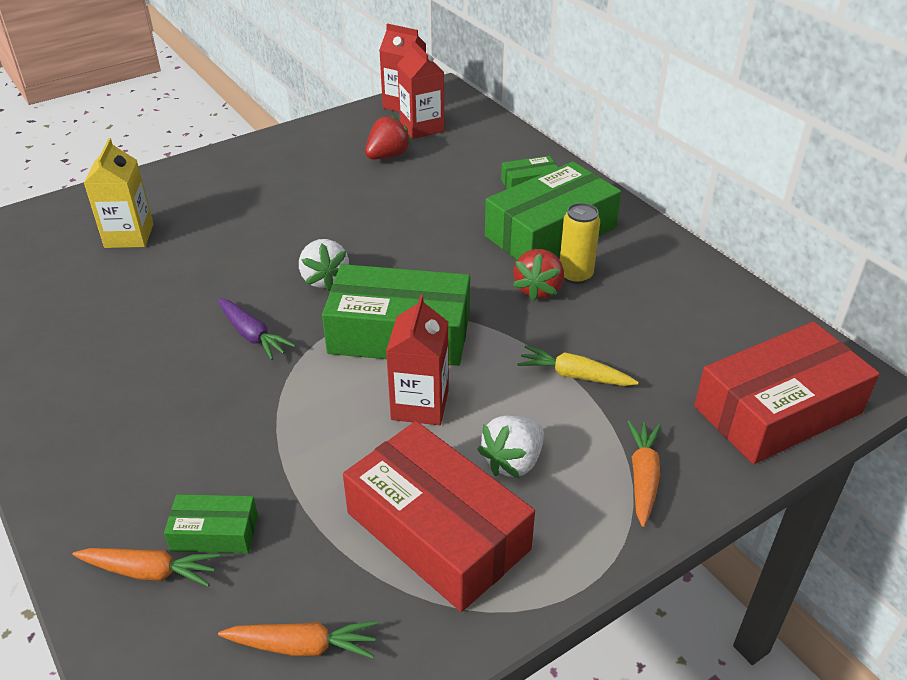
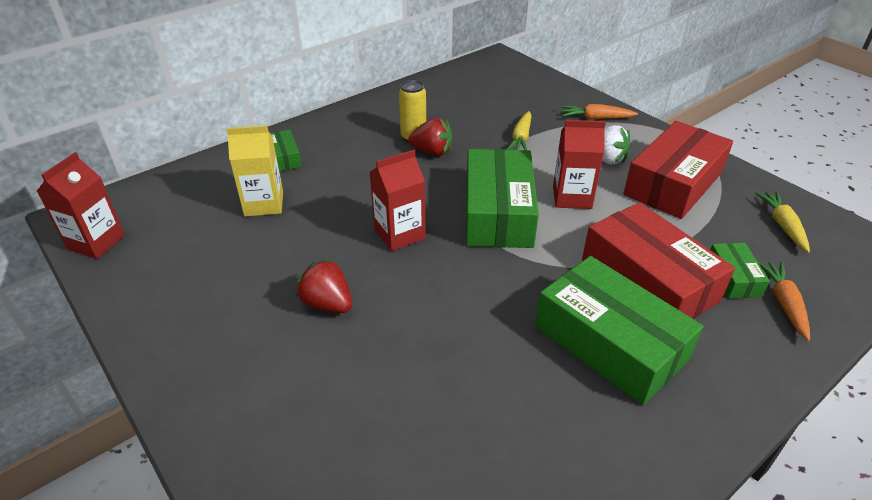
camera: 95 degrees left, 0 degrees up
yellow carton [84,138,154,248] -> yellow carton moved to [226,125,283,216]
purple carrot [218,298,296,360] -> none
orange carrot [218,621,378,658] -> yellow carrot [755,191,810,252]
white strawberry [299,239,349,291] -> none
red strawberry [365,115,412,159] -> red strawberry moved to [296,258,352,313]
red carton [397,41,444,139] -> red carton moved to [369,150,426,251]
green box [485,162,621,260] -> green box moved to [535,256,704,405]
red box [694,322,880,464] -> red box moved to [582,202,735,319]

